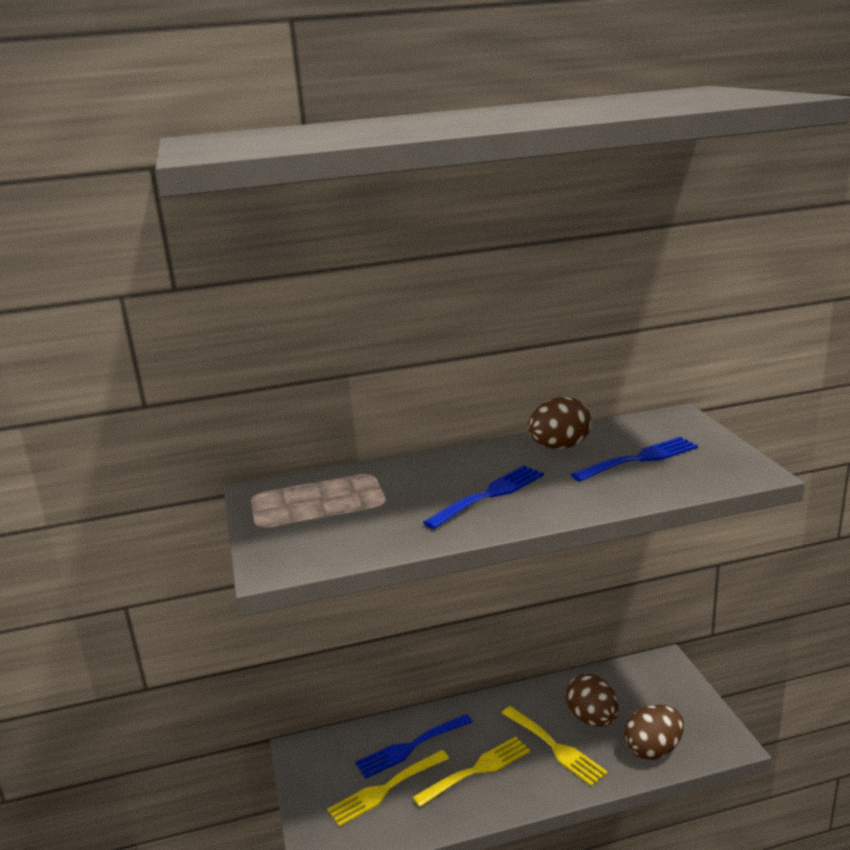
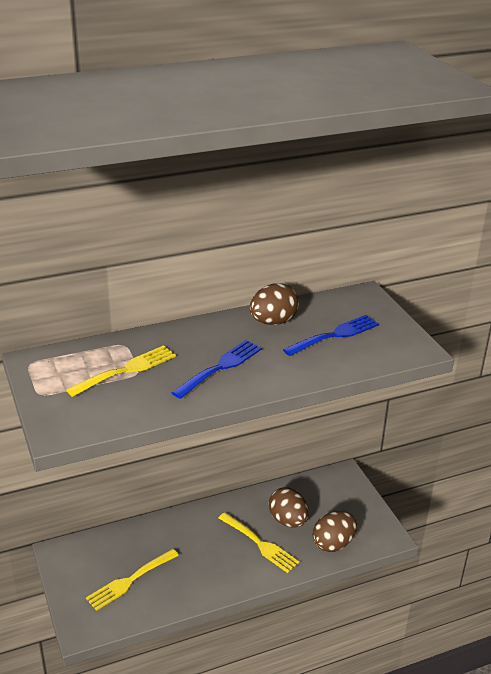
camera: 10 degrees left, 10 degrees up
blue fork [355,714,473,779] -> none
yellow fork [412,736,530,807] -> yellow fork moved to [66,345,176,397]

